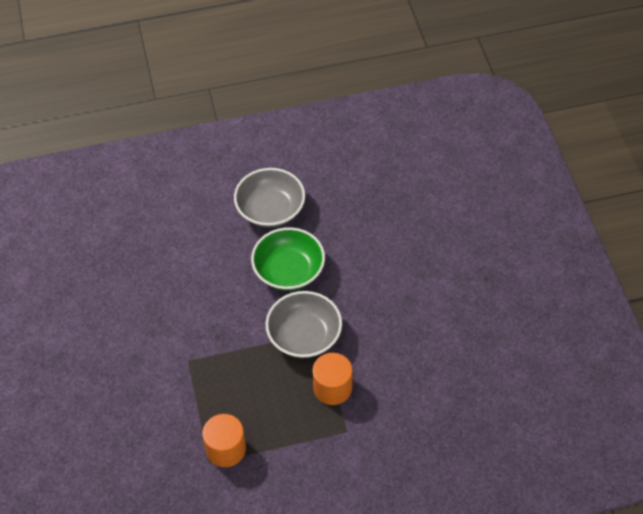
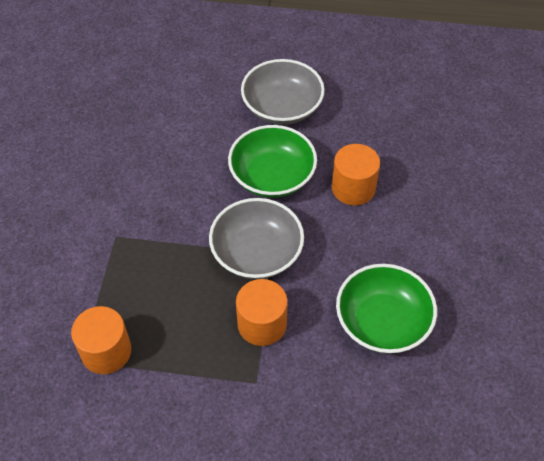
camera: 20 degrees right, 0 degrees up
none -> orange cylinder [332,144,380,205]
none -> green bowl [336,264,437,353]

